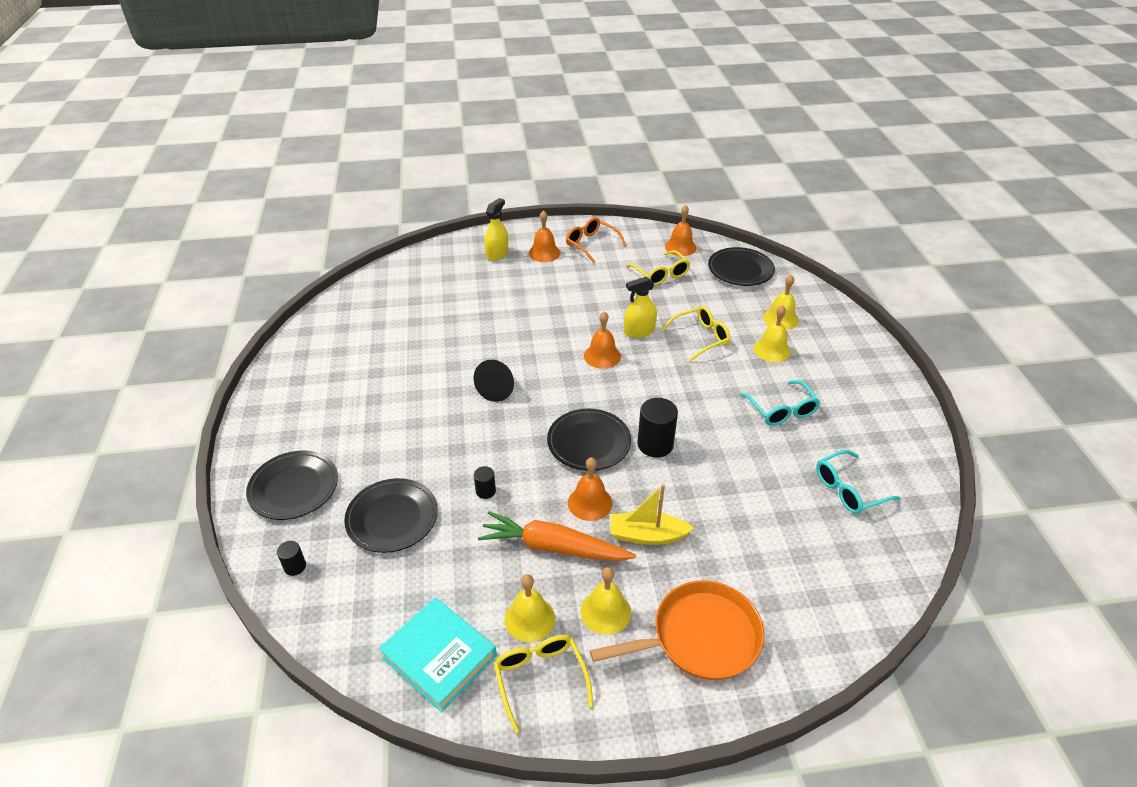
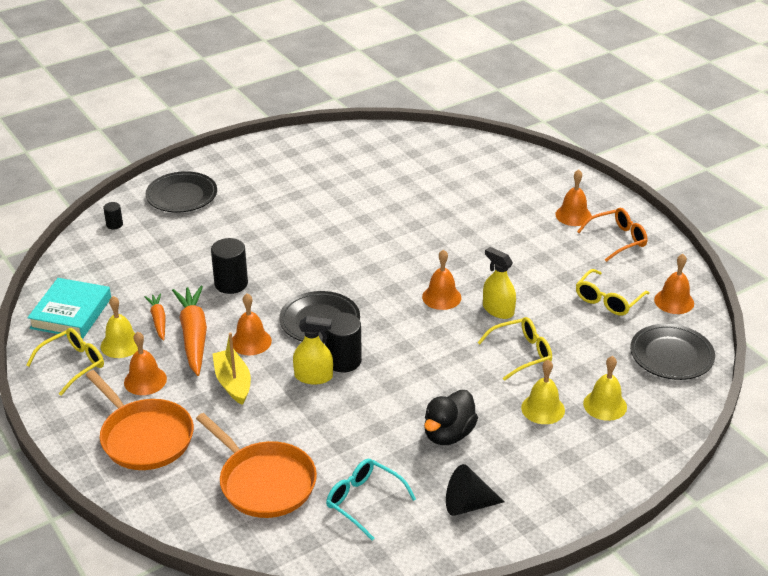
camera: 65 degrees right, 5 degrees down
black plate [344,478,438,553] -> none
black cone [473,360,514,402] -> black cone moved to [446,464,504,516]
black cylinder [474,466,496,499] -> black cylinder [211,238,248,294], size x1.90
yellow spray bottle [484,198,508,261] -> yellow spray bottle moved to [293,316,333,384]
orange glasses [566,217,626,263] -> orange glasses turned 45 degrees clockwise [577,208,647,262]
yellow bell [581,567,631,635] -> orange bell [124,332,167,395]
yellow glasses [661,306,730,362] -> yellow glasses turned 60 degrees counterclockwise [477,317,552,381]
turquoise glasses [740,380,820,426] -> black duck [424,390,478,445]
none -> orange carrot [145,293,166,341]
none -> orange pan [196,413,317,518]

